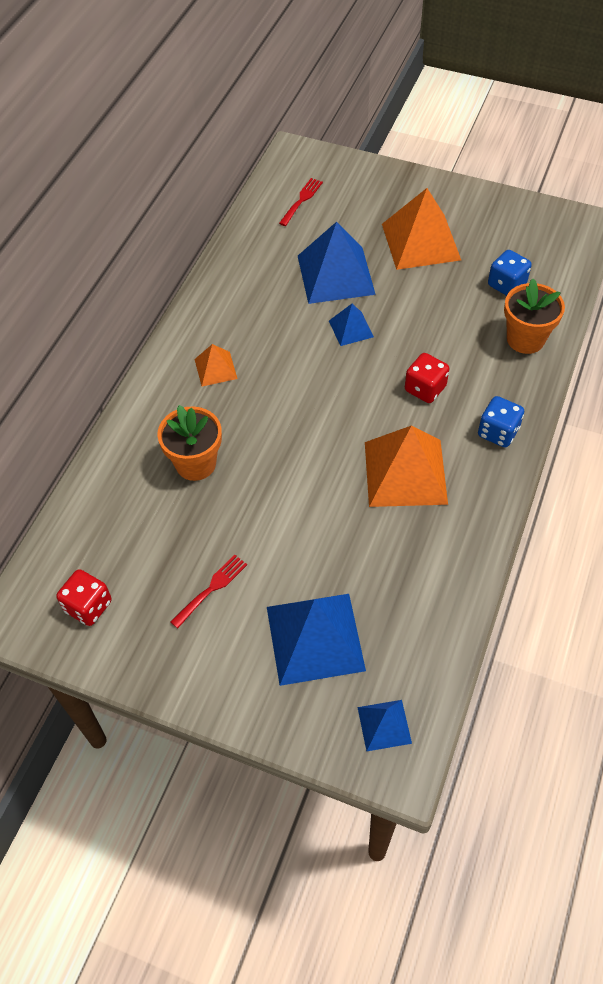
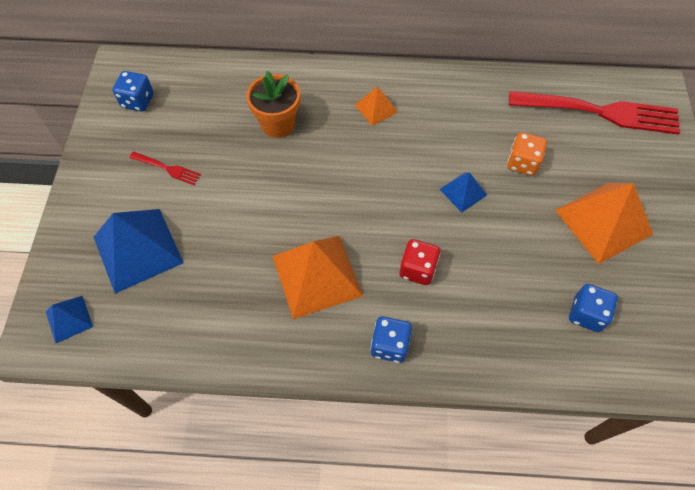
camera: 70 degrees right, 5 degrees up
red dice [56,569,112,626] -> blue dice [112,71,154,112]
red fork [279,178,323,226] -> red fork [509,91,680,135], size x2.32
blue pyramid [298,222,376,304] -> orange dice [507,132,547,176]
orange flower pot [504,279,565,354] -> none

